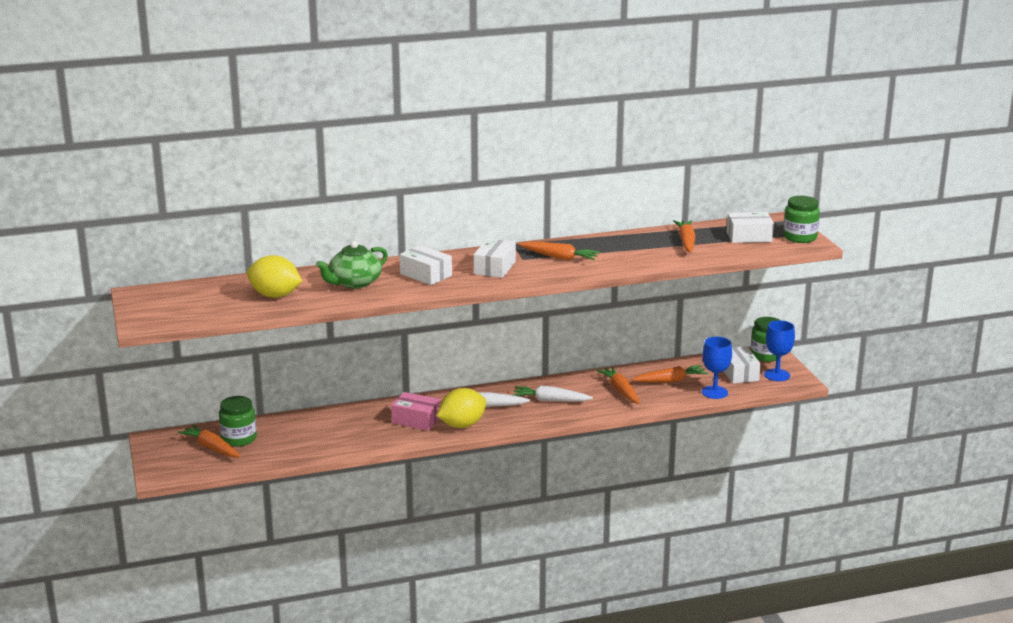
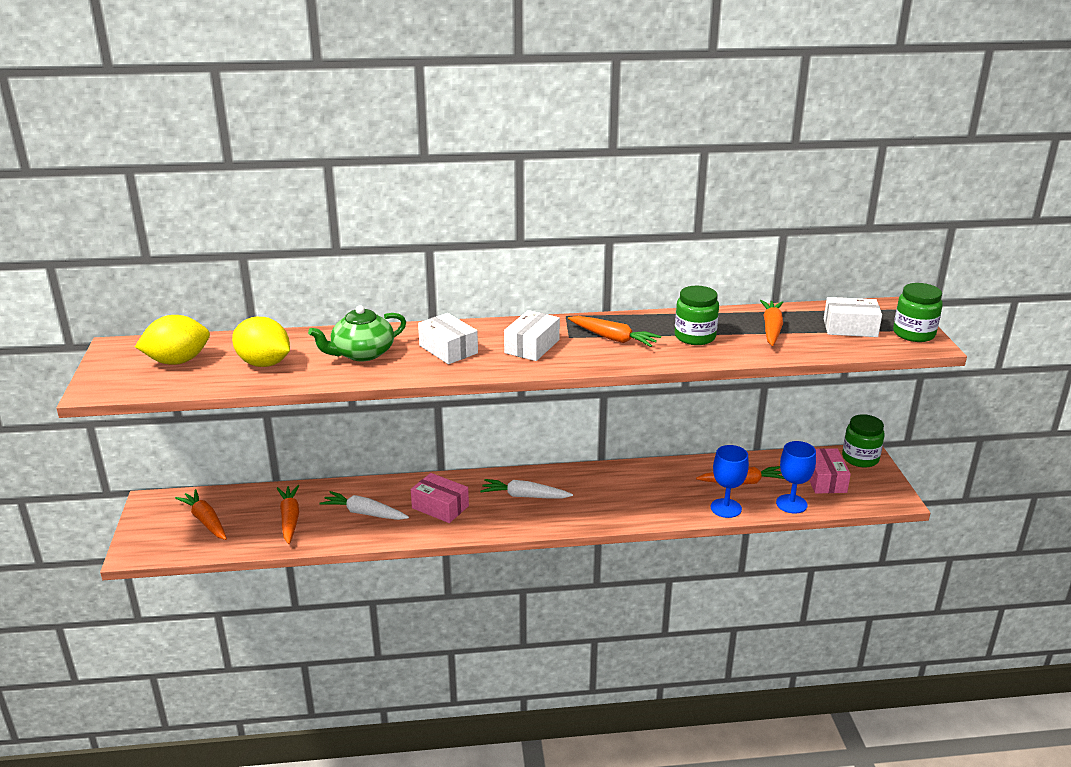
camera: 10 degrees right, 5 degrees up
green jar [219,396,257,447] -> green jar moved to [675,286,719,345]
yellow lemon [437,388,486,428] -> yellow lemon moved to [135,315,210,365]
white carrot [513,386,593,402] -> white carrot moved to [319,491,409,520]
orange carrot [596,366,640,404] -> orange carrot moved to [277,485,299,544]
white box [724,346,761,384] -> pink box [809,448,851,494]
blue goblet [764,320,795,381] -> blue goblet moved to [711,445,749,518]

